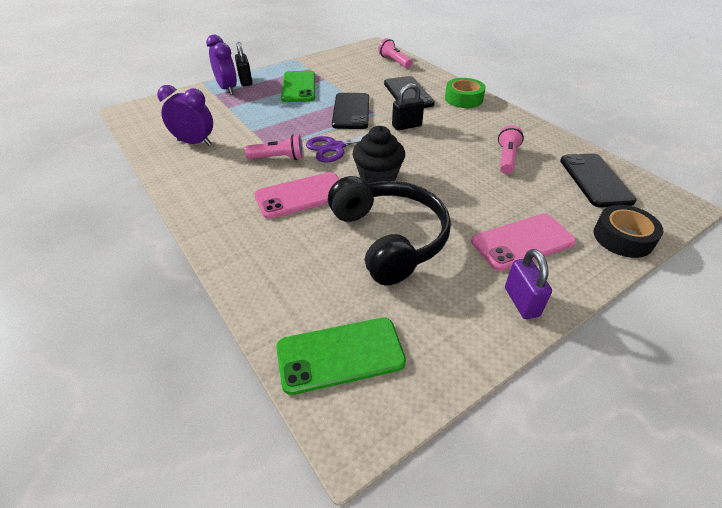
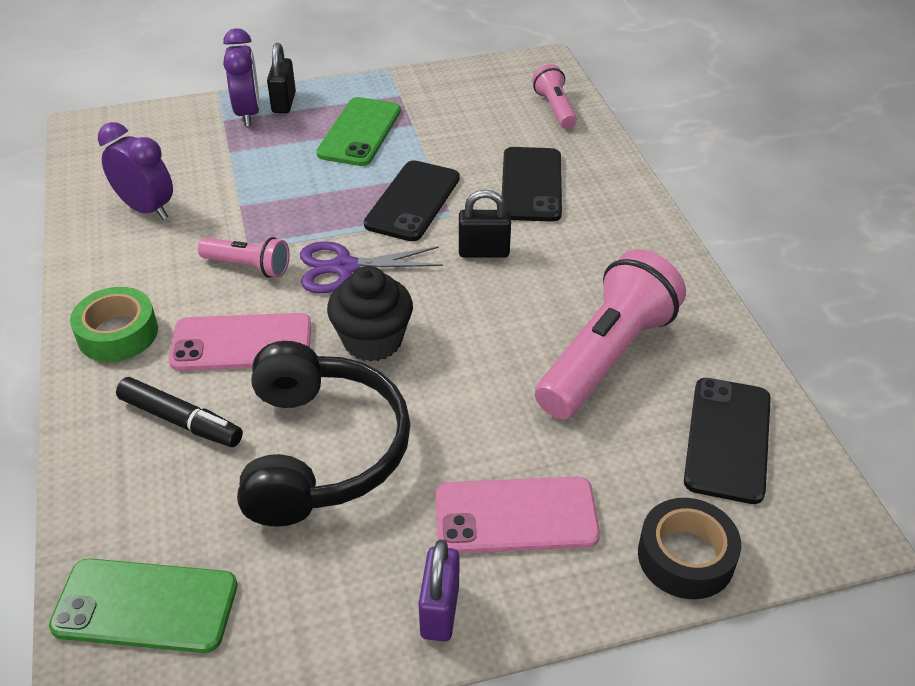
camera: 20 degrees right, 0 degrees up
green tape [445,78,486,108] -> green tape moved to [70,287,158,362]
pink flashlight [498,125,524,174] -> pink flashlight [535,249,686,419], size x1.94
none -> black marker [116,377,243,447]

